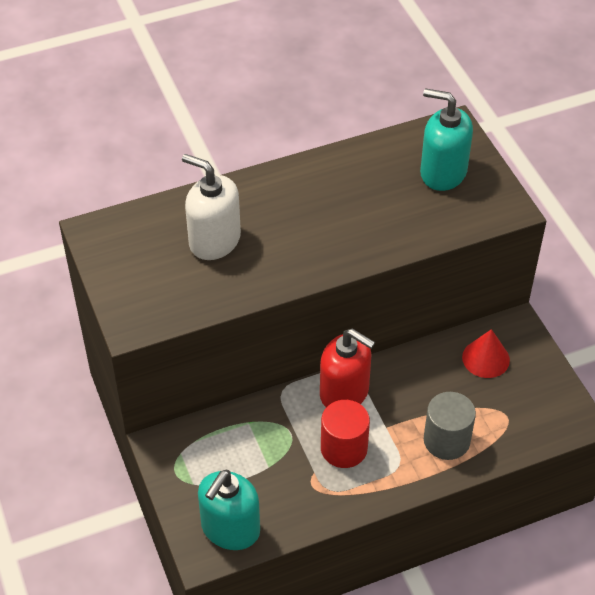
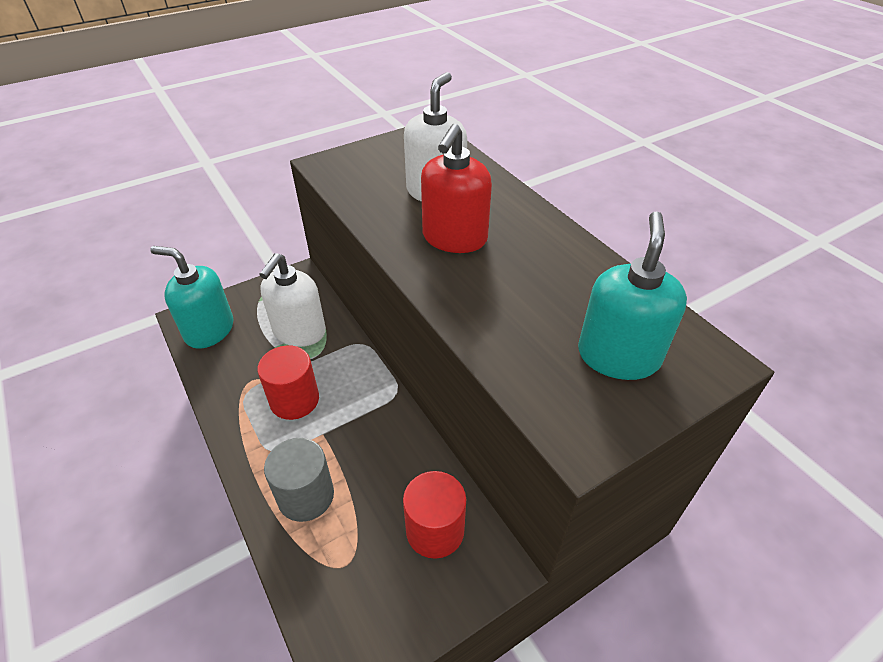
camera: 80 degrees right, 5 degrees down
red soap dispenser [320,329,375,407] -> red soap dispenser moved to [421,124,492,253]
red cone [462,329,510,378] -> red cylinder [403,471,466,559]
none -> white soap dispenser [259,253,326,347]

